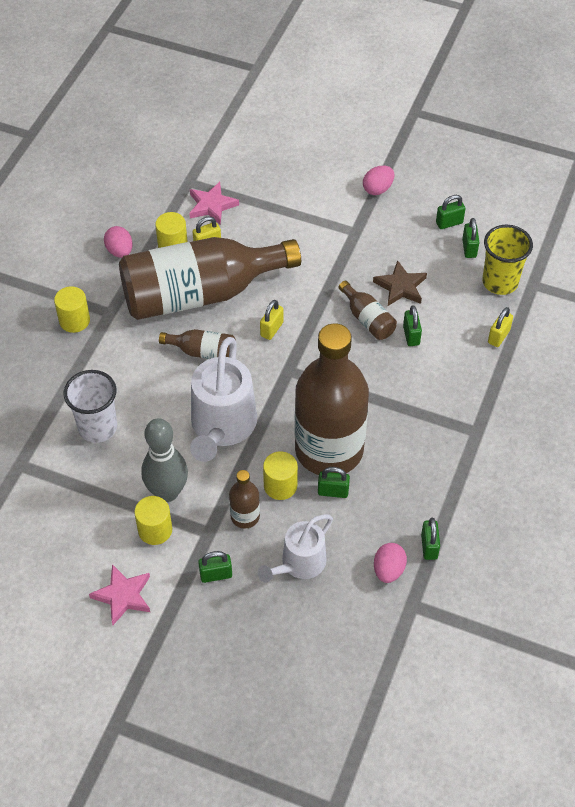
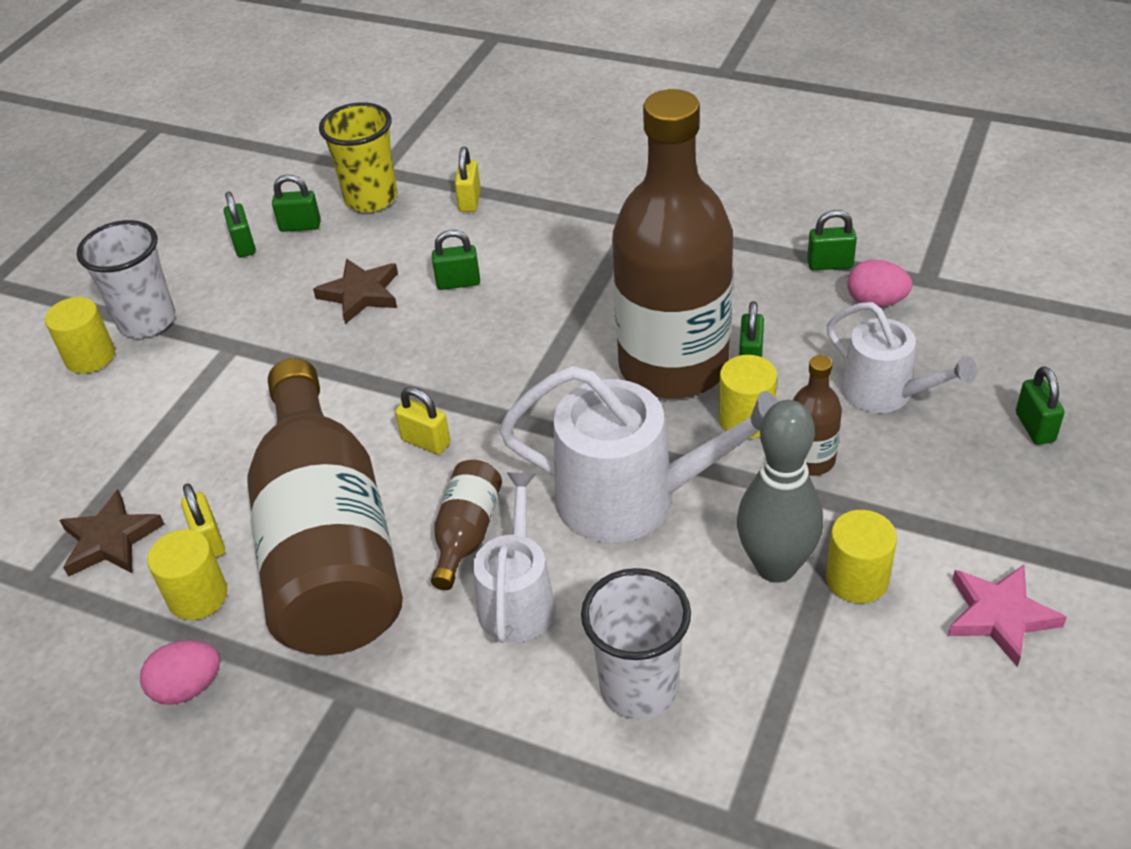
camera: 85 degrees left, 10 degrees down
yellow cylinder [54,286,90,333] -> yellow cylinder moved to [45,297,115,374]
pink star [189,182,239,225] -> brown star [59,490,165,577]
green padlock [198,551,232,583] -> green padlock moved to [1016,366,1065,445]
brown bottle [338,281,397,340] -> none
pink egg [363,166,394,195] -> white cup [77,220,175,338]
yellow padlock [488,307,513,347] -> yellow padlock turned 60 degrees clockwise [455,147,481,212]
none -> white watering can [473,473,556,643]

